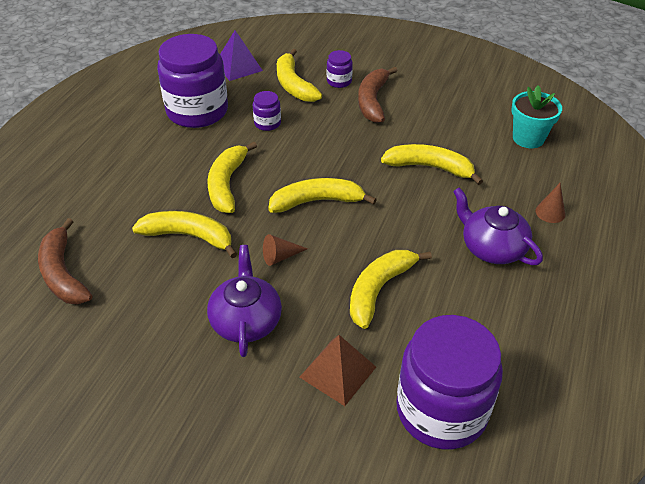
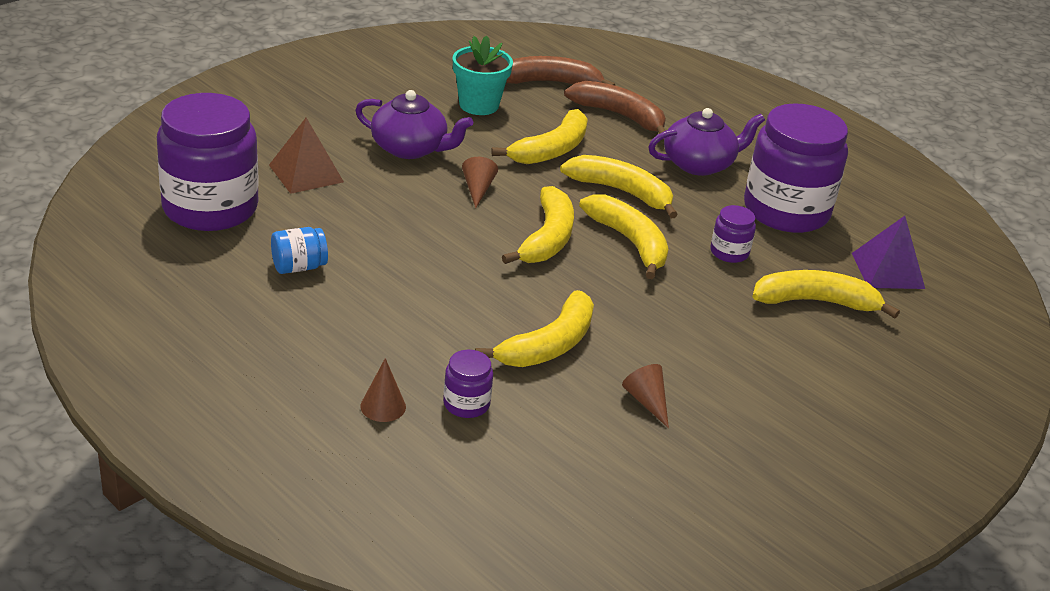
camera: 110 degrees right, 10 degrees down
purple jar [327,50,353,88] -> purple jar moved to [443,350,493,418]
yellow banana [350,250,432,329] -> yellow banana moved to [579,194,668,279]
brown banana [358,67,397,123] -> brown banana moved to [564,81,666,134]
purple teapot [453,188,543,265] -> purple teapot moved to [648,108,765,176]
turquoise flower pot [511,85,562,148] -> turquoise flower pot moved to [453,36,513,115]
none -> blue jar [271,227,328,274]
none -> brown cone [622,364,669,428]

